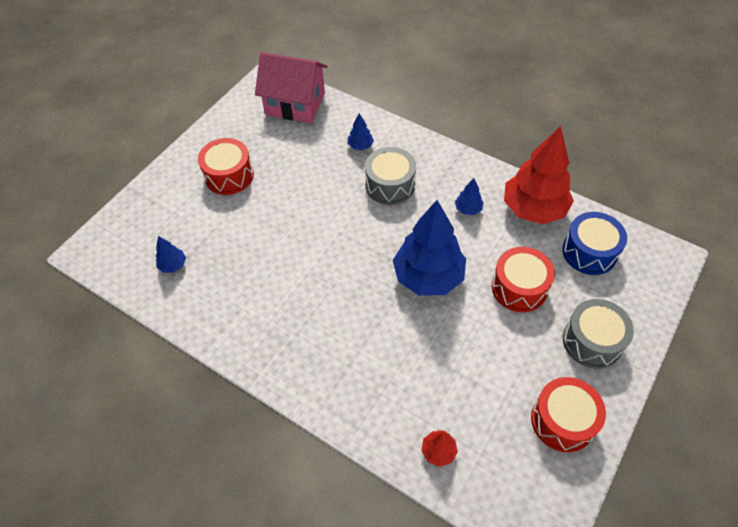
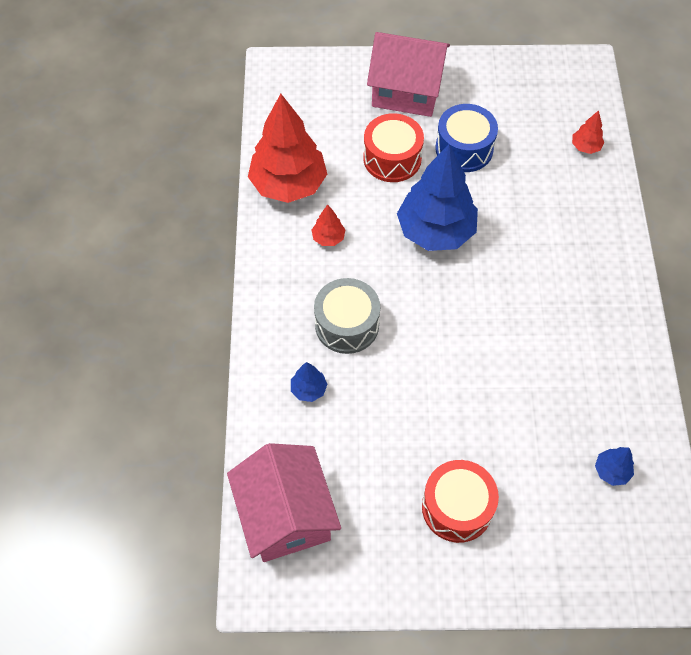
camera: 125 degrees left, 5 degrees up
blue tree [455,178,484,215] -> red tree [312,205,345,246]
red drum [531,377,606,452] -> none
blue drum [562,212,627,275] -> blue drum moved to [435,104,498,172]
grey drum [563,299,634,369] -> pink house [367,32,450,117]

